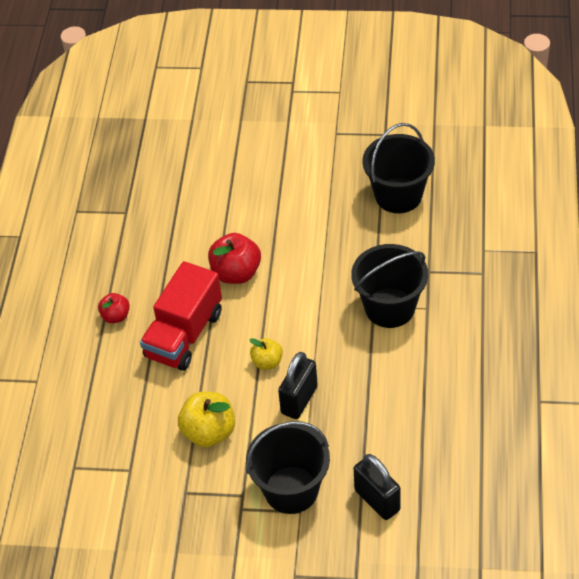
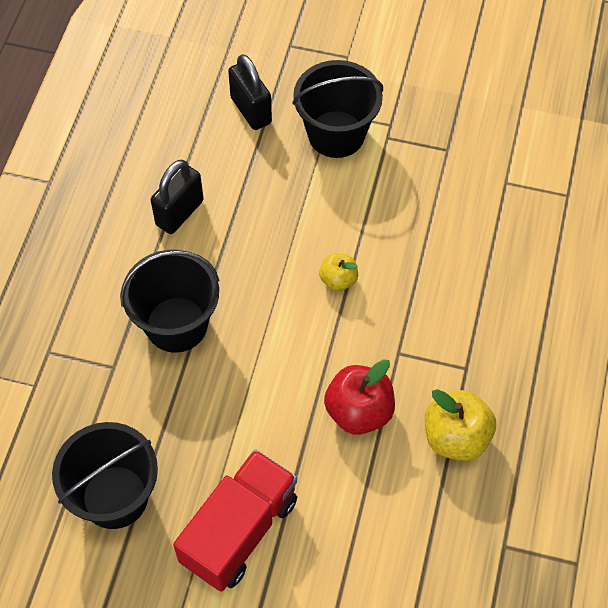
camera: 175 degrees left, 10 degrees up
red apple [98,293,130,323] -> none
red truck [140,261,222,371] -> red truck moved to [173,449,297,592]
yellow apple [178,392,235,447] -> yellow apple moved to [425,389,496,461]
black padlock [278,352,318,419] -> black padlock moved to [151,160,204,234]

